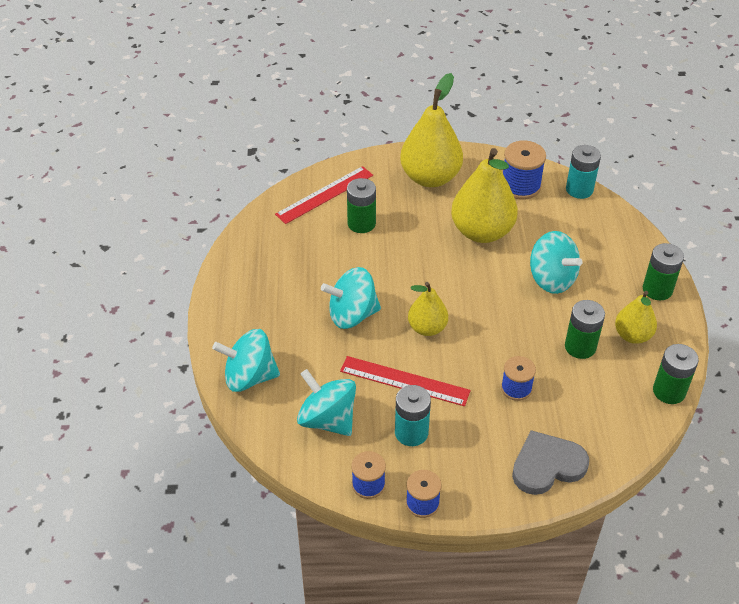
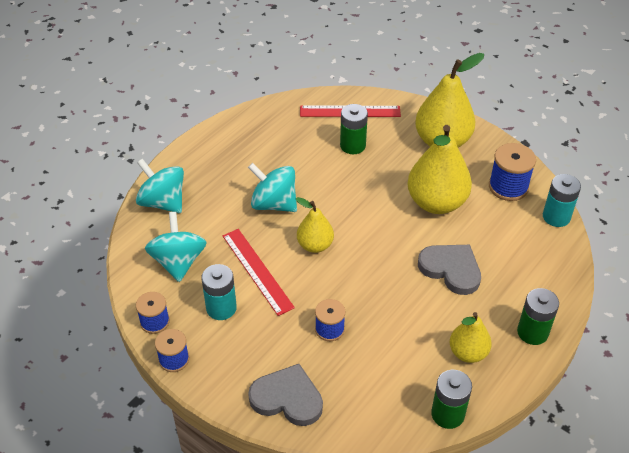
camera: 40 degrees right, 0 degrees up
turquoise spinning top [530,231,583,294] -> grey heart [418,245,481,295]
green battery [565,300,605,359] -> none

